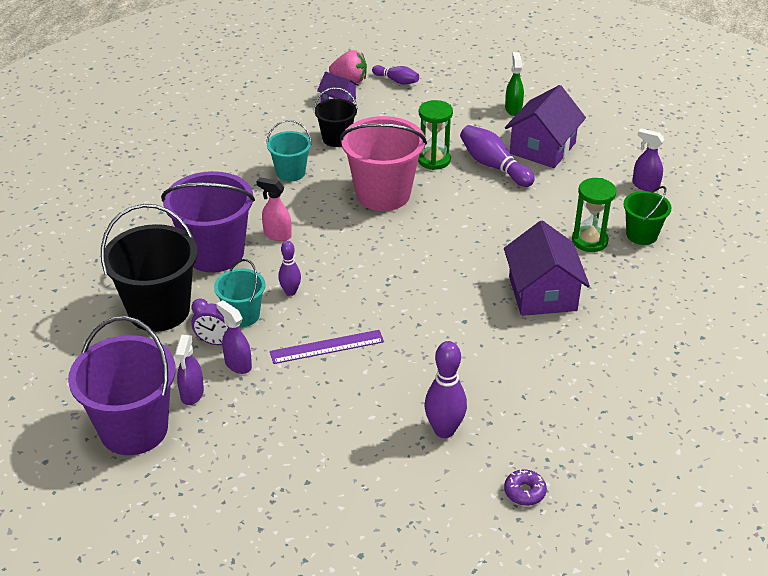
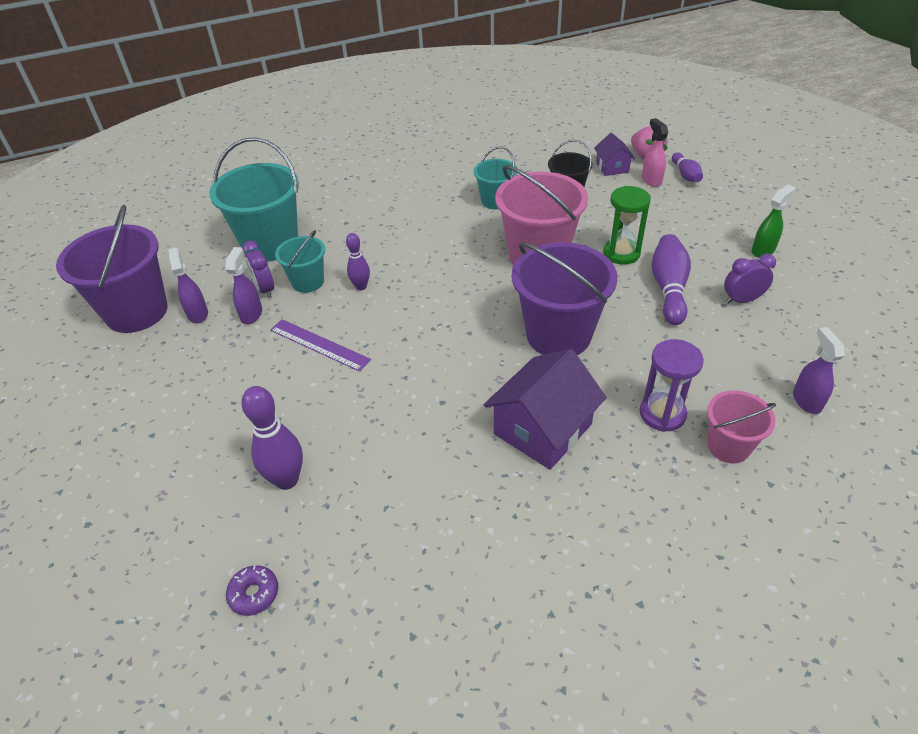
camera: 50 degrees right, 5 degrees up
black bucket [101,204,198,332] -> turquoise bucket [209,137,299,262]
purple bucket [161,171,255,273] -> purple bucket moved to [512,242,617,355]
purple spray bottle [175,335,204,405] -> purple spray bottle turned 105 degrees clockwise [169,247,208,324]
pink spray bottle [256,177,292,241] -> pink spray bottle moved to [642,118,668,187]
purple house [505,85,586,168] -> purple clock [724,253,776,304]
green hourglass [572,178,616,252] -> purple hourglass [639,339,704,432]
green bucket [623,186,671,245] -> pink bucket [707,390,776,464]

